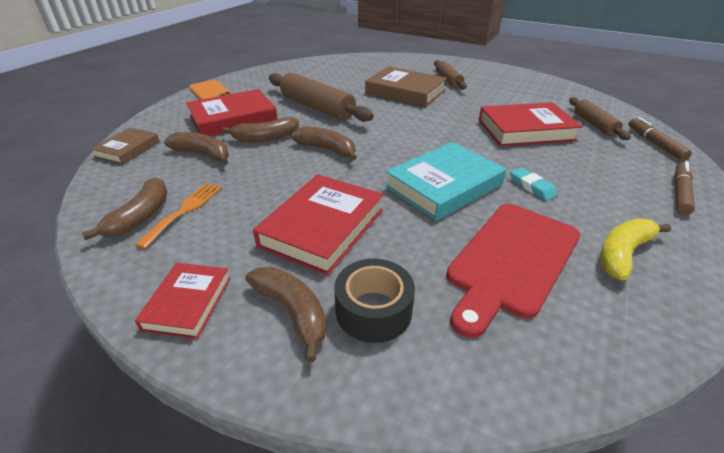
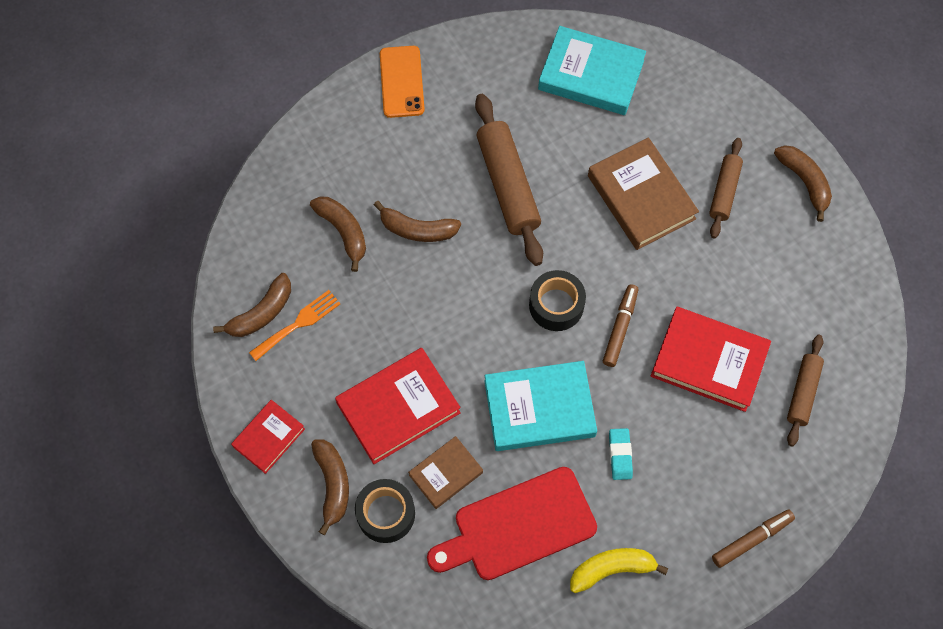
camera: 30 degrees right, 30 degrees up
brown book [91,128,160,165] -> brown book moved to [408,436,483,509]
red book [186,89,278,136] -> none
brown banana [291,126,357,161] -> brown banana moved to [774,145,832,222]
brown marker [629,117,692,161] -> brown marker moved to [603,284,639,367]
none -> black tape [529,270,586,331]
none -> turquoise book [538,26,646,115]

